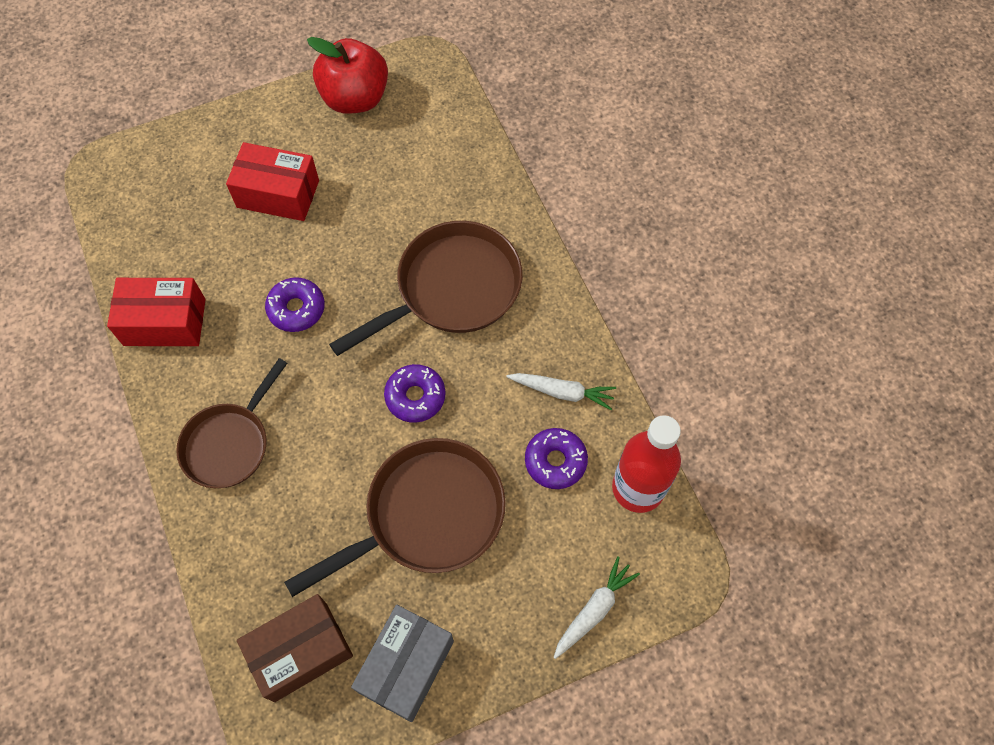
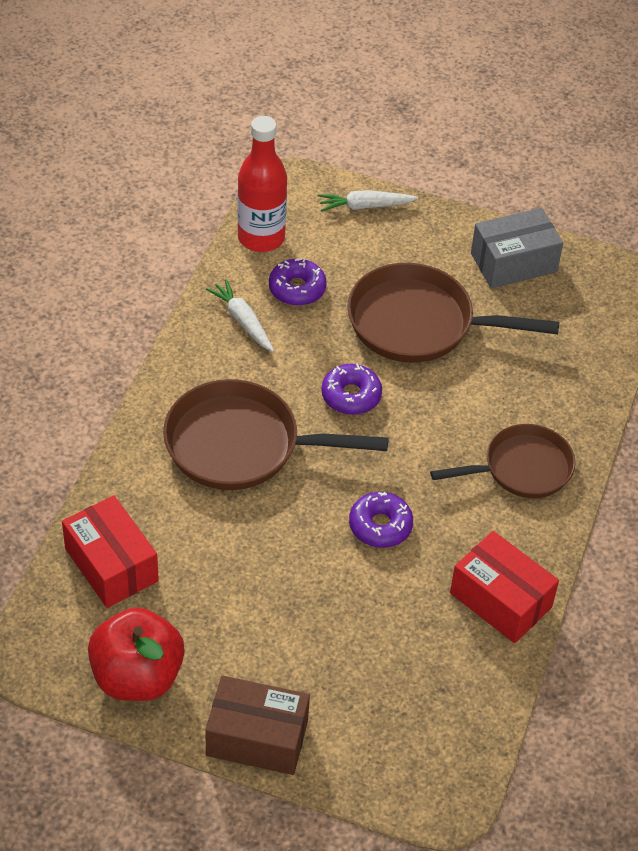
camera: 140 degrees left, 15 degrees down
red box [226,142,319,221] -> red box moved to [62,495,159,608]
brown box [237,594,353,702] -> brown box moved to [205,675,310,775]

